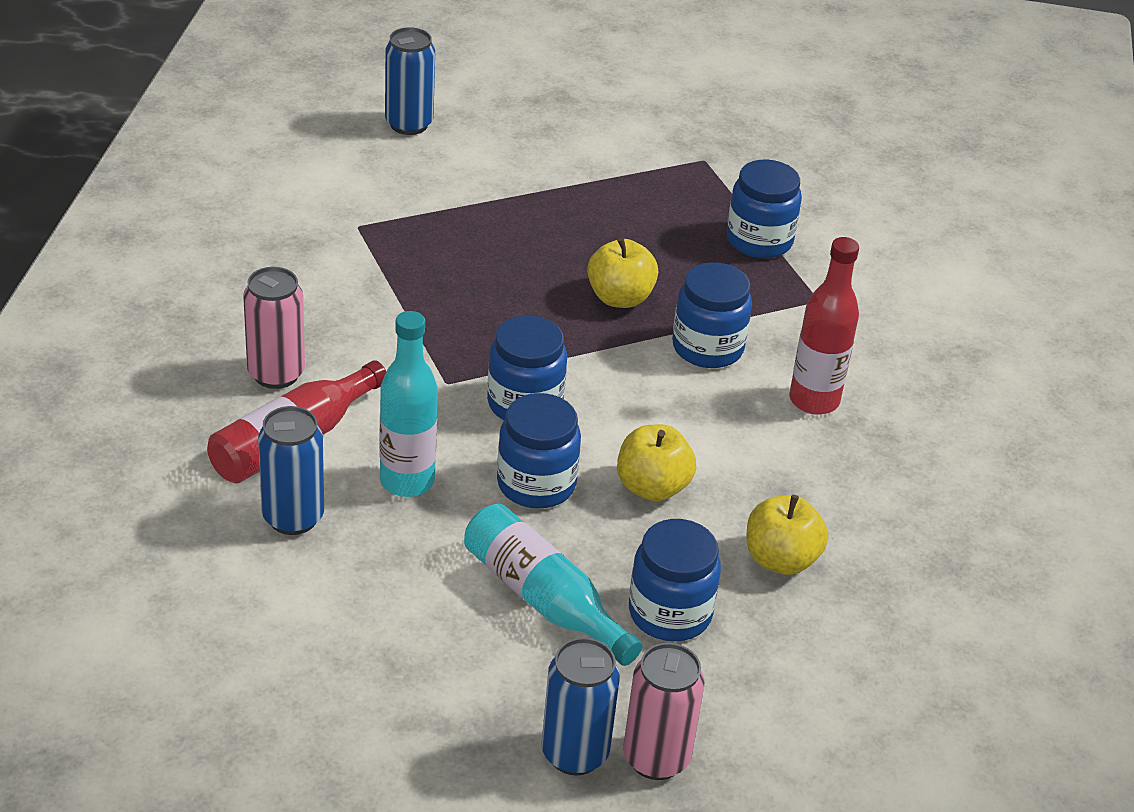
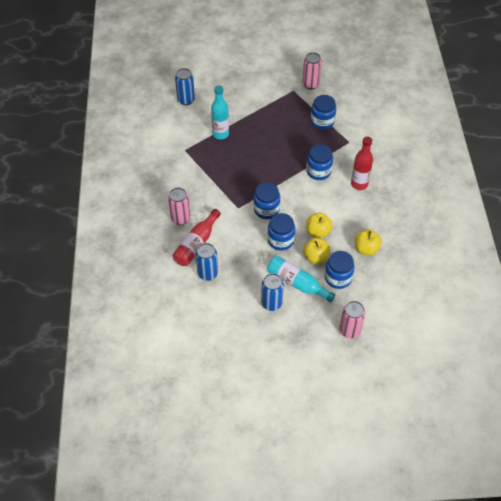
camera: 10 degrees left, 15 degrees up
turquoise bottle [379,311,438,497] -> turquoise bottle moved to [211,85,229,139]
blue can [541,638,620,775] -> blue can moved to [261,273,284,311]
yellow apple [587,237,658,308] -> yellow apple moved to [303,238,330,264]
none -> pink can [302,52,322,89]

